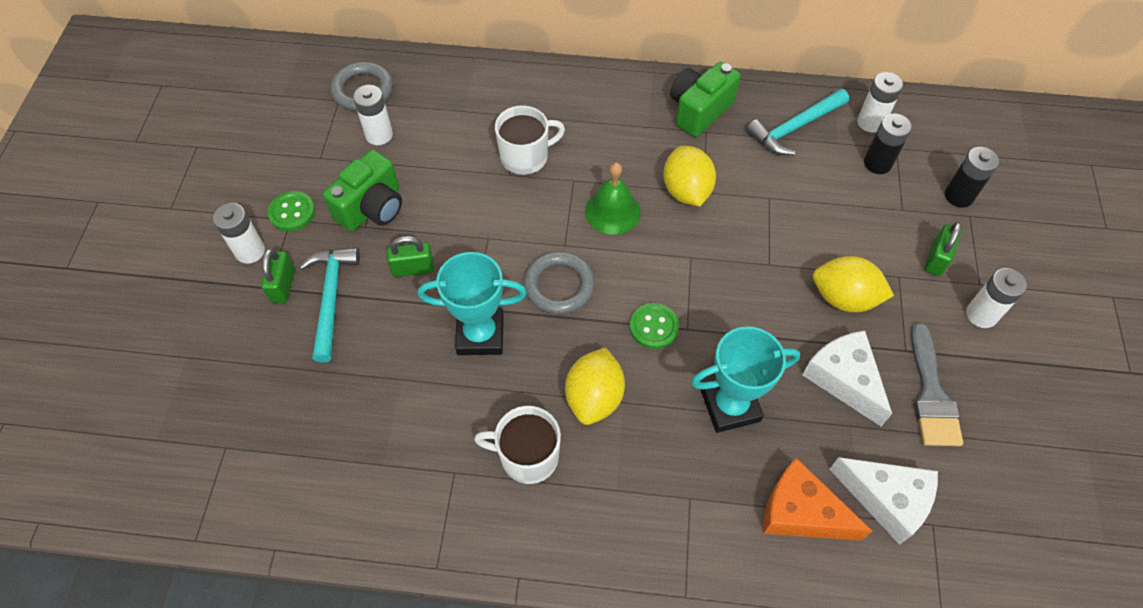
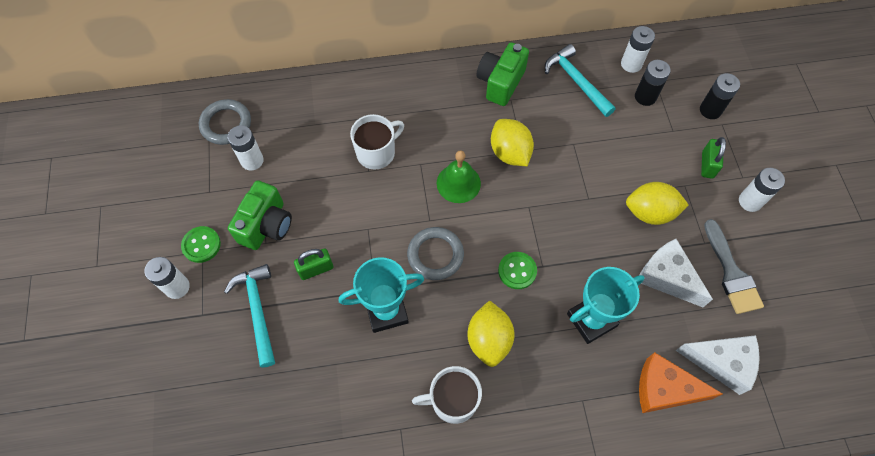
camera: 15 degrees left, 5 degrees up
green padlock [261,248,295,303] -> none
turquoise hammer [746,89,849,155] -> turquoise hammer turned 105 degrees clockwise [545,44,615,117]

